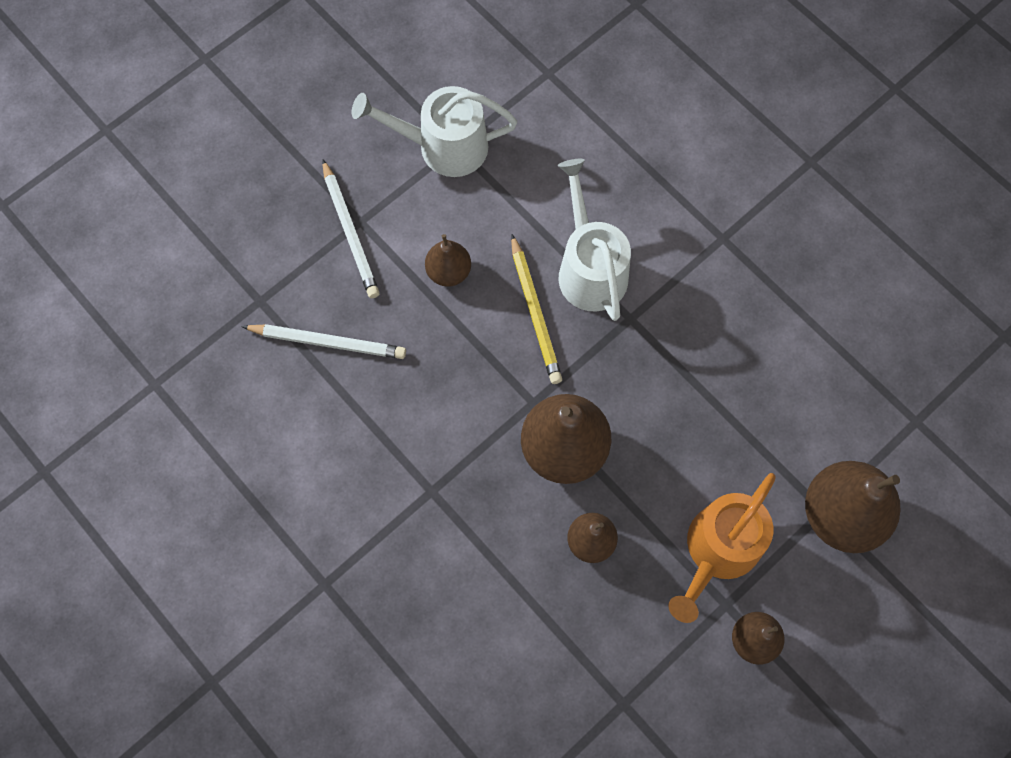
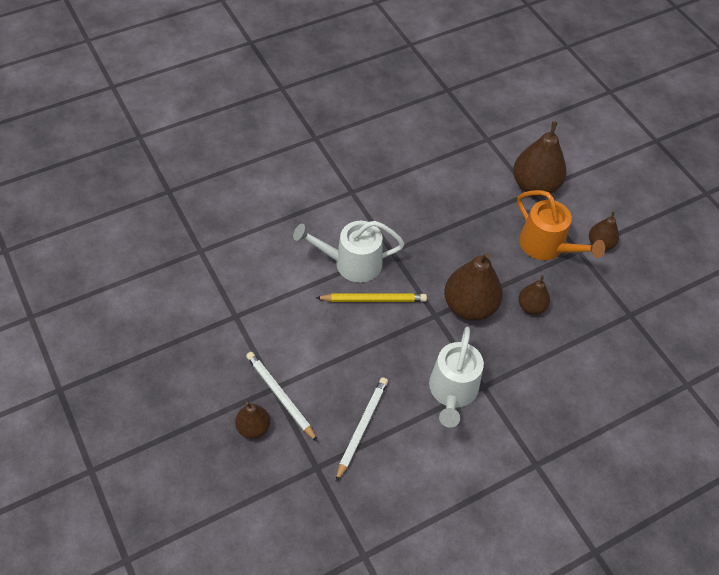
camera: 80 degrees left, 15 degrees down
white pencil [322,160,380,298] -> white pencil turned 120 degrees counterclockwise [246,352,318,442]
white watering can [352,86,517,177] -> white watering can moved to [429,327,484,427]
brown pear [425,234,471,287] -> brown pear moved to [235,402,270,439]

